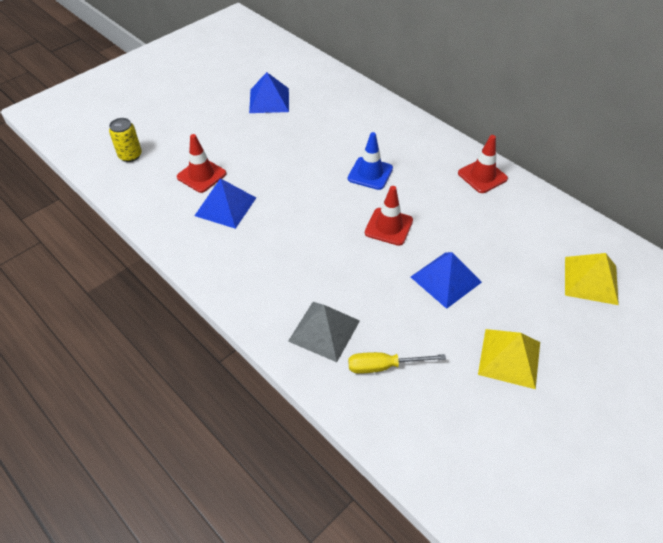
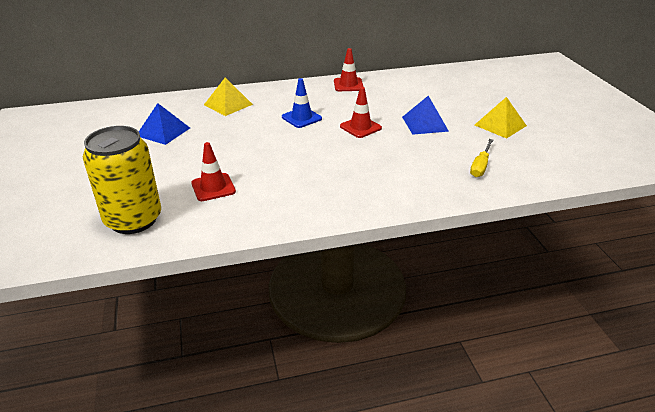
camera: 60 degrees left, 15 degrees down
yellow can [109,118,142,162] -> yellow can [83,126,161,234], size x2.13
blue pyramid [194,178,256,229] -> none
grey pyramid [288,302,360,362] -> none
yellow pyramid [565,253,619,305] -> yellow pyramid moved to [204,78,253,116]

